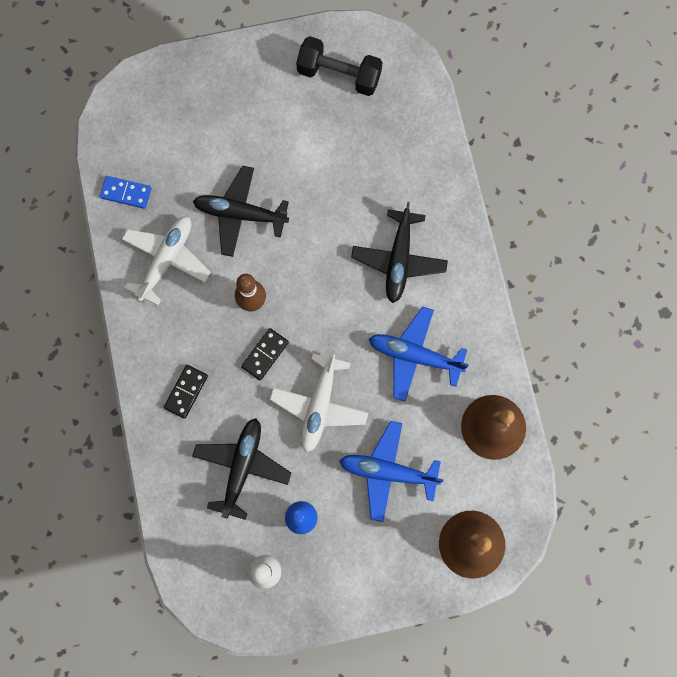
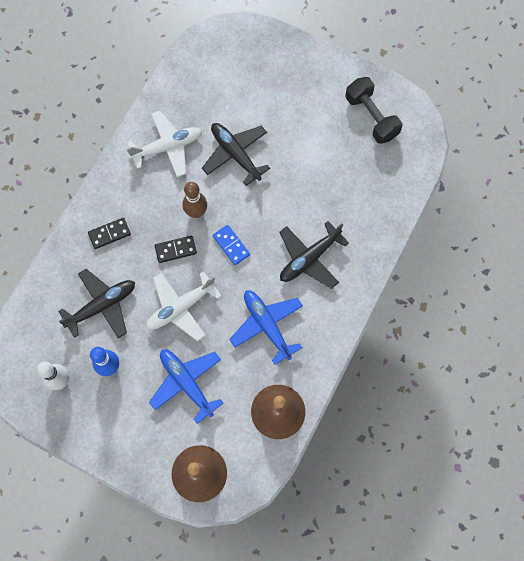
camera: 40 degrees right, 5 degrees down
blue domino [100,176,152,209] -> blue domino moved to [213,225,250,265]

